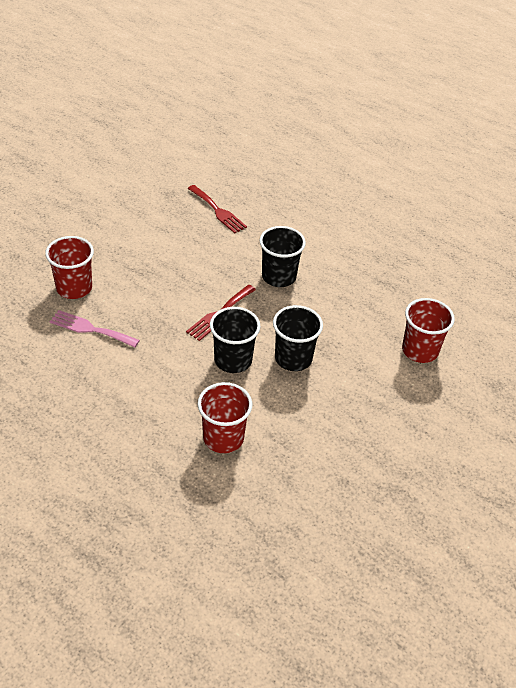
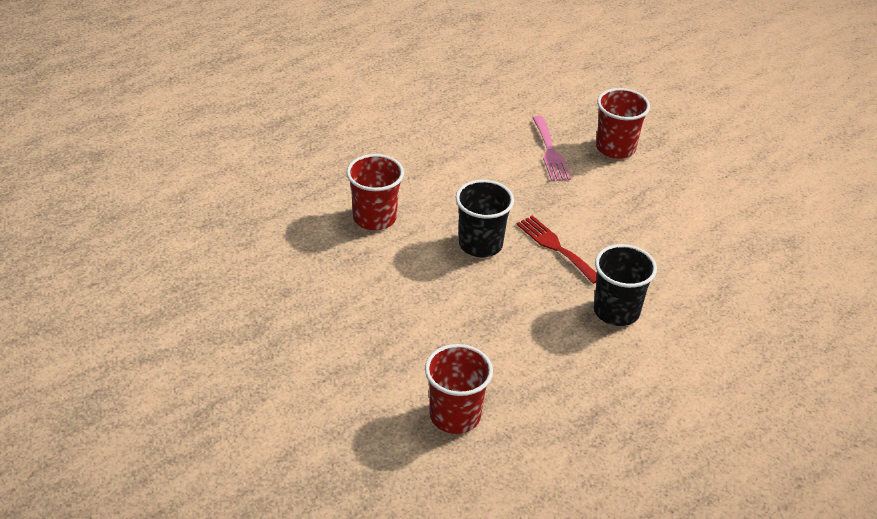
camera: 105 degrees right, 5 degrees down
pink fork [49,310,140,348] -> pink fork turned 135 degrees clockwise [533,116,571,181]
red fork [188,185,247,233] -> none
black cup [273,305,323,371] -> none

